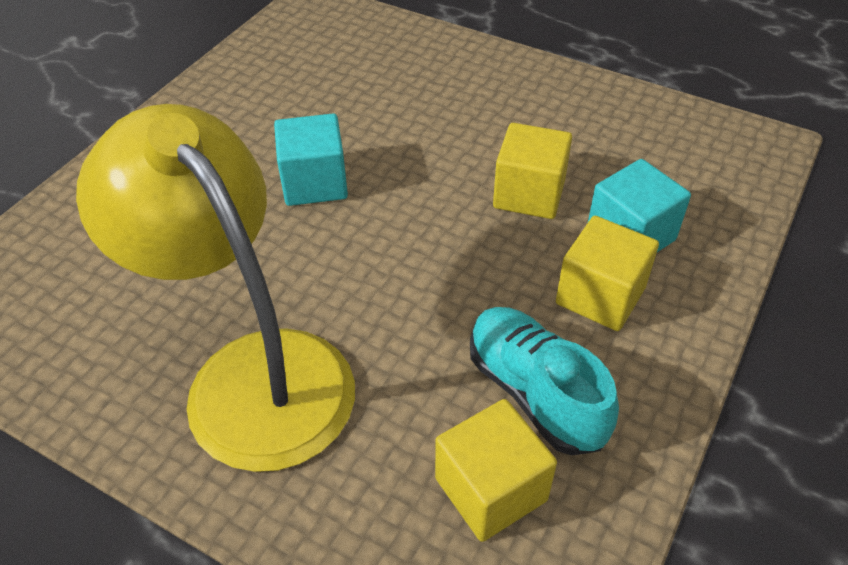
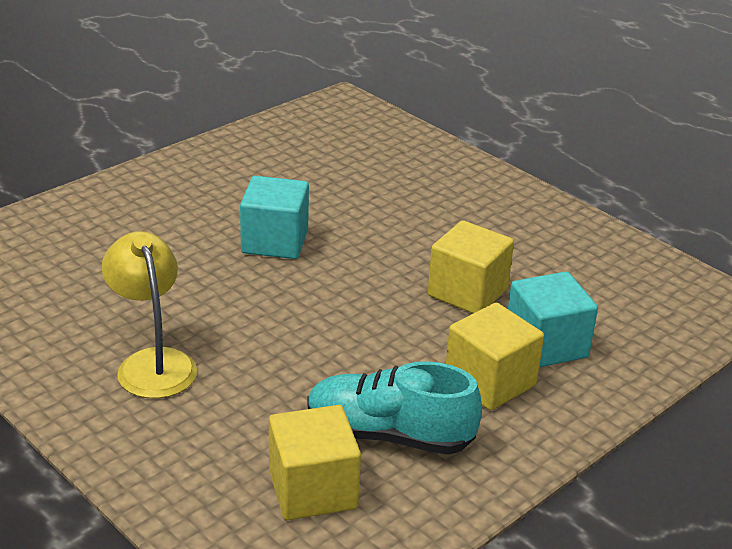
camera: 15 degrees right, 15 degrees down
yellow lamp [76,104,355,472] -> yellow lamp [102,231,197,398], size x0.53
turquoise shoe [470,307,619,455] -> turquoise shoe turned 60 degrees counterclockwise [307,361,482,455]

